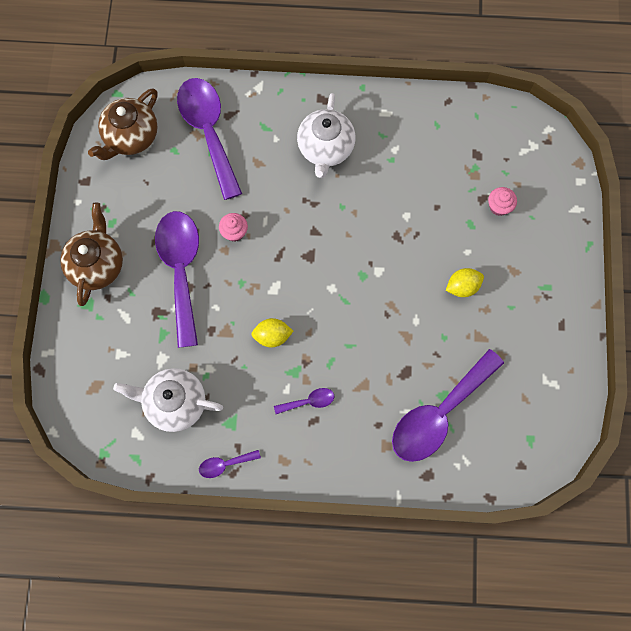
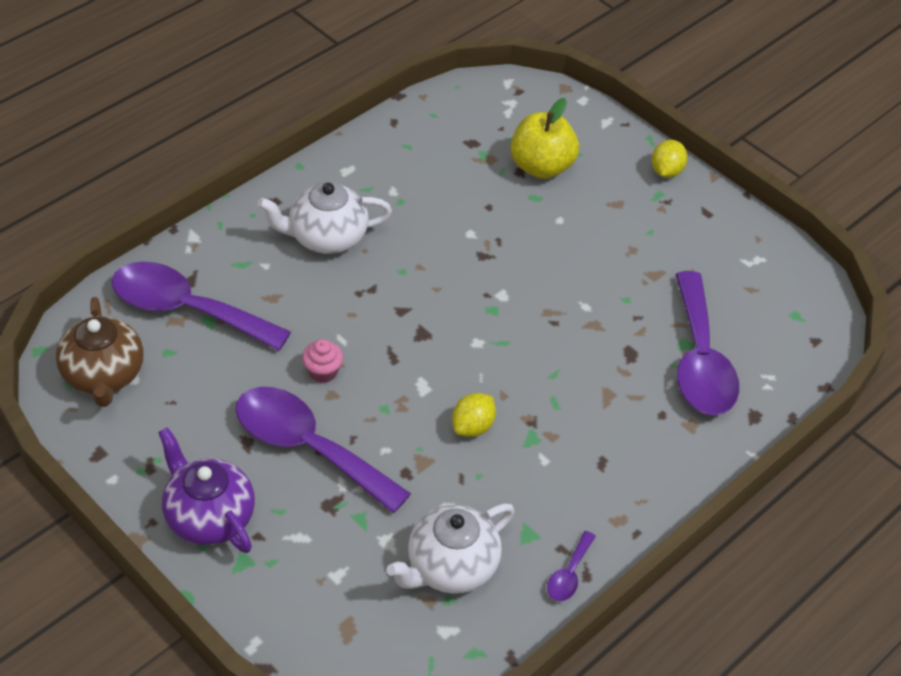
camera: 50 degrees left, 25 degrees down
brown teapot [60,203,123,306] -> purple teapot [158,427,255,553]
purple spoon [274,388,334,414] -> none
white teapot [297,93,355,178] -> white teapot turned 120 degrees clockwise [257,182,392,254]
yellow lemon [446,268,484,297] -> yellow lemon moved to [652,140,688,178]
pink cupcake [488,187,517,216] -> yellow apple [511,98,579,179]

